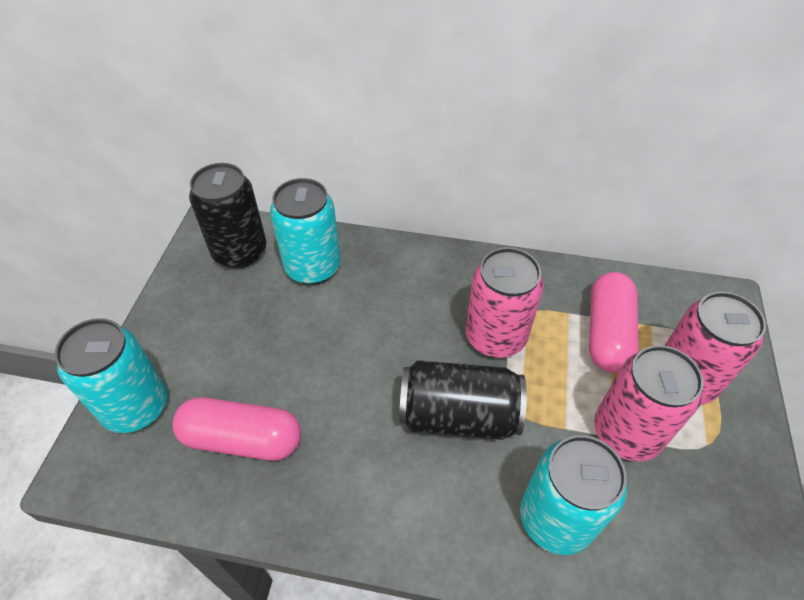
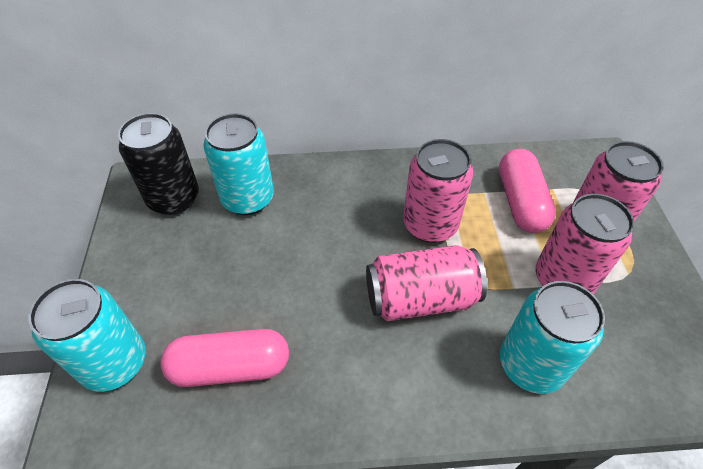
camera: 15 degrees left, 0 degrees up
black can [399,360,527,440] -> pink can [366,245,487,321]

